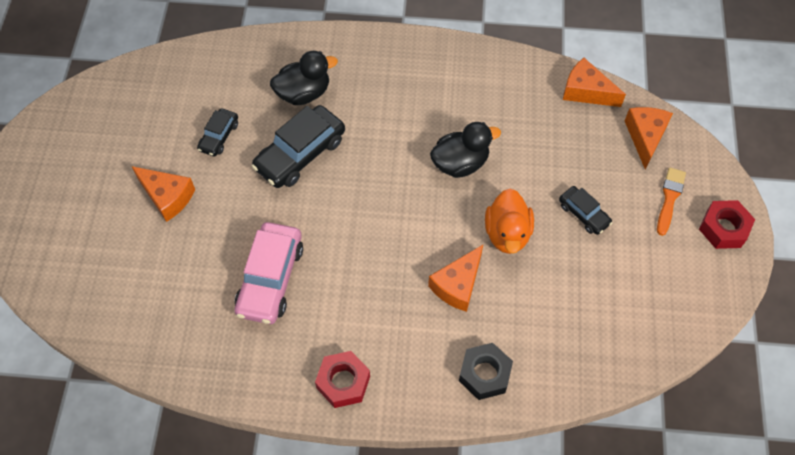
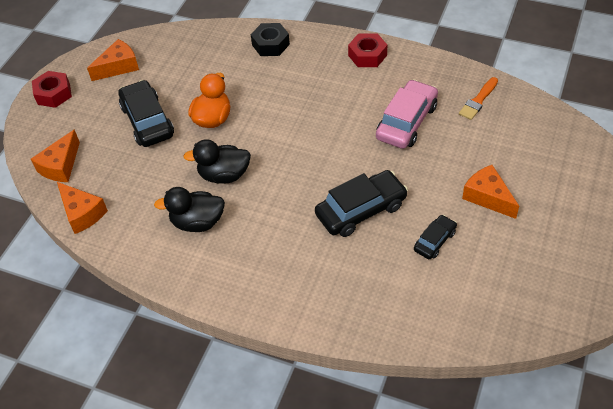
camera: 160 degrees left, 10 degrees down
black duck [270,51,338,105] -> black duck moved to [154,187,225,232]
orange cheese [428,245,483,312] -> orange cheese moved to [87,39,139,81]
black car [559,186,612,235] -> black car [118,80,174,147], size x1.83
orange brush [657,167,686,236] -> orange brush moved to [459,77,498,120]

